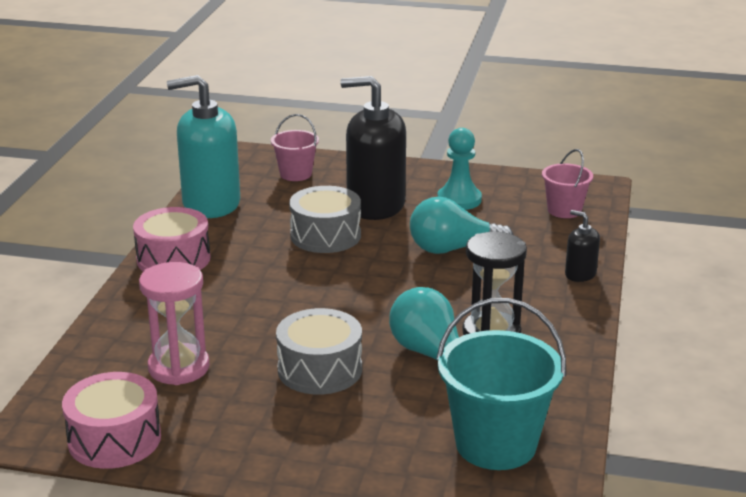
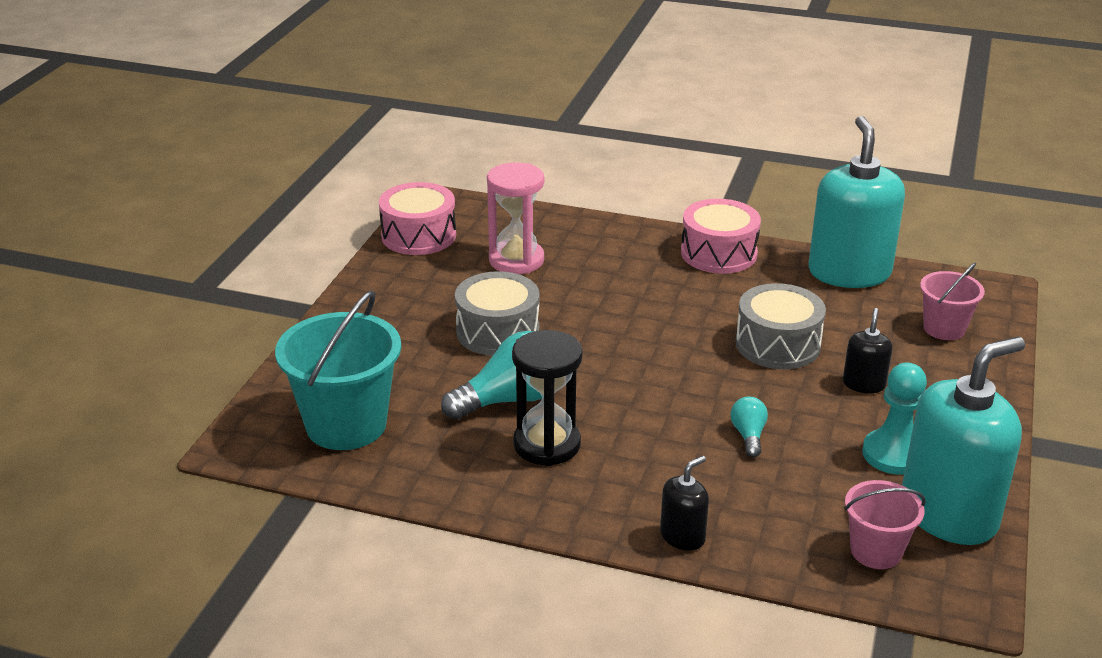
camera: 95 degrees right, 5 degrees up
black soap dispenser [341,76,406,220] -> black soap dispenser [843,308,892,393], size x0.45
turquoise light bulb [410,197,513,254] -> turquoise light bulb [731,397,768,457], size x0.51
none -> turquoise soap dispenser [902,337,1025,545]

